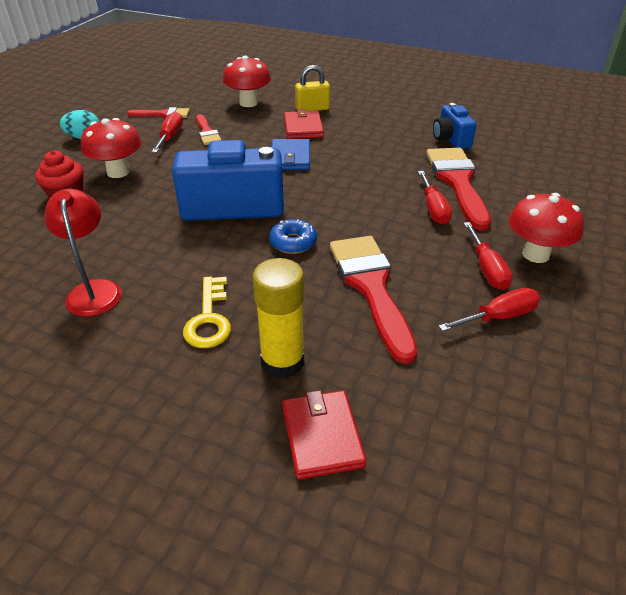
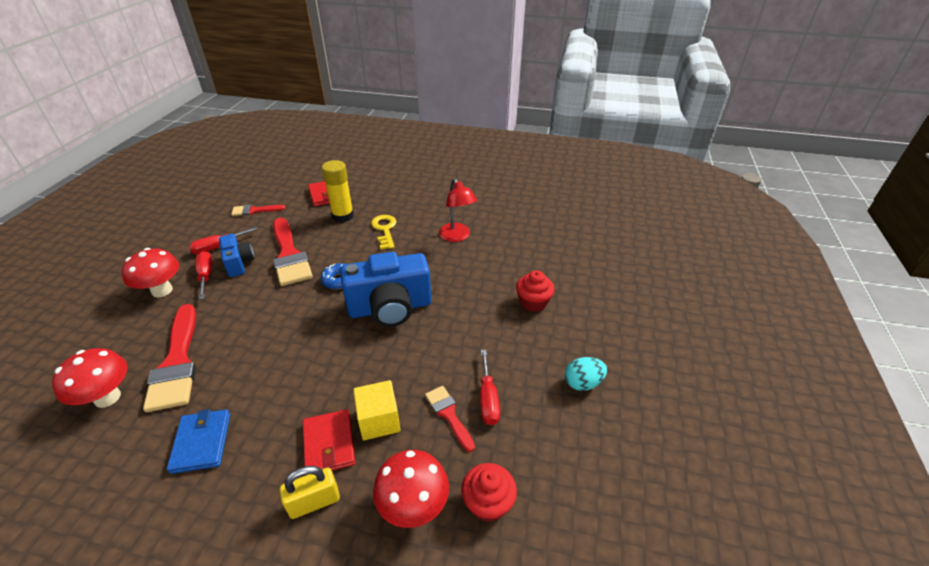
camera: 170 degrees right, 0 degrees up
red mushroom [81,118,142,178] -> red mushroom moved to [52,348,128,408]
red brush [127,107,190,118] -> red brush moved to [231,205,286,216]
blue wallet [271,139,310,170] -> blue wallet moved to [167,409,230,474]
red screwdriver [418,171,452,225] -> none
blue camera [433,103,477,149] -> blue camera moved to [219,234,254,277]
none -> yellow cube [353,380,401,440]
none -> red cupcake [461,463,517,522]

